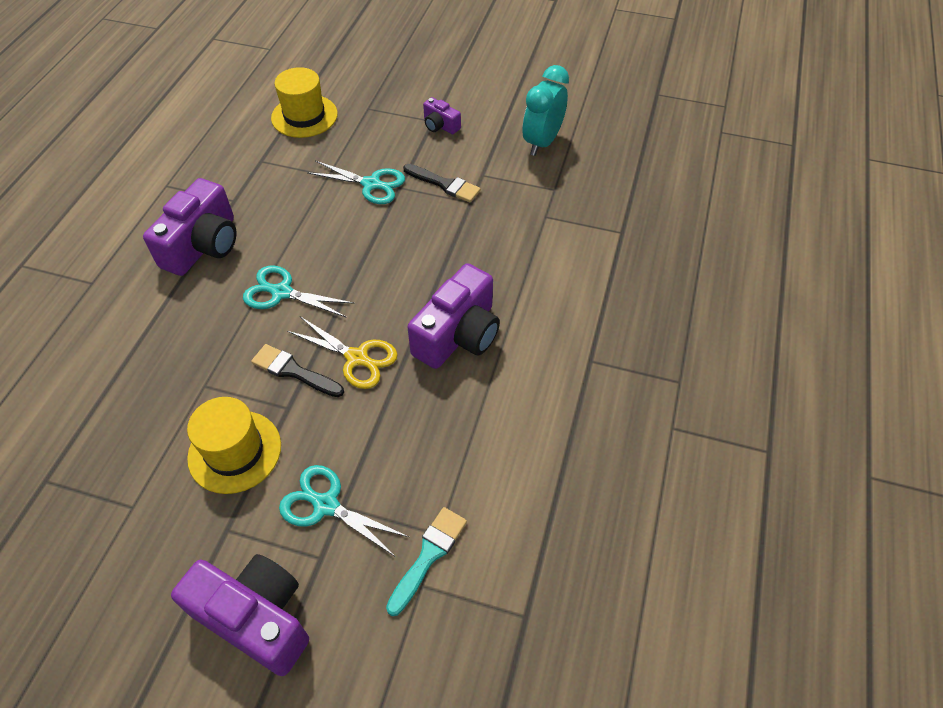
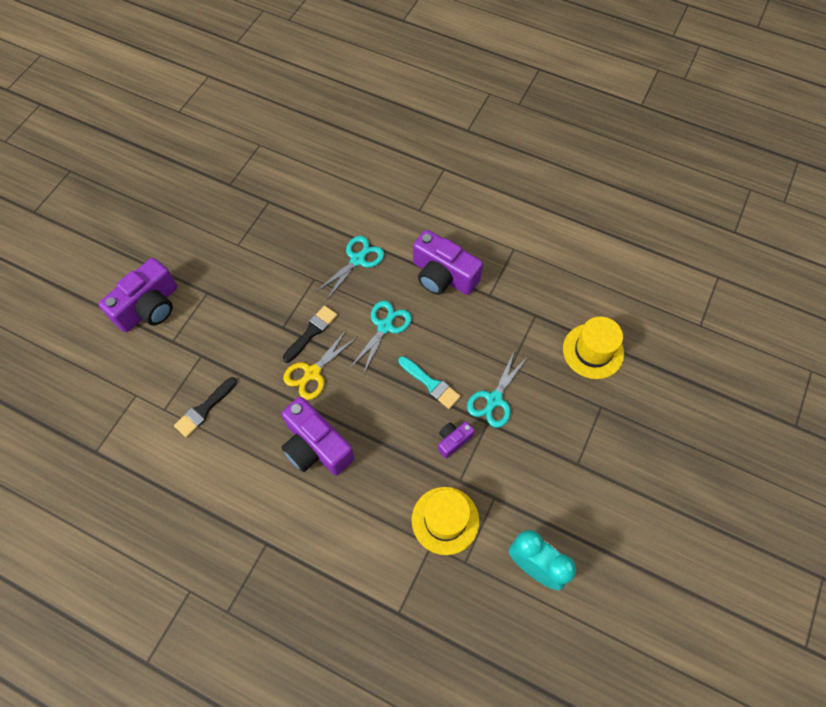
camera: 100 degrees right, 10 degrees up
yellow hat [187,397,281,494] -> yellow hat moved to [412,487,479,555]
turquoise scissors [279,465,409,557] -> turquoise scissors moved to [317,236,384,299]
turquoise brush [386,507,467,616] -> turquoise brush moved to [398,356,461,409]
black brush [403,164,481,202] -> black brush moved to [174,377,237,438]
purple camera [423,97,461,134] -> purple camera moved to [438,422,475,458]

